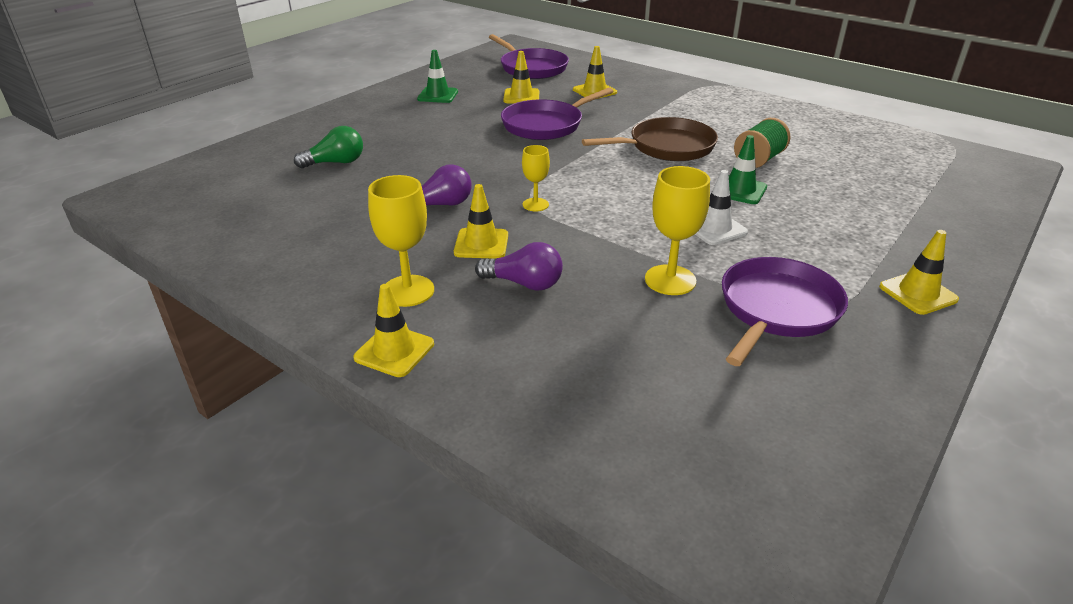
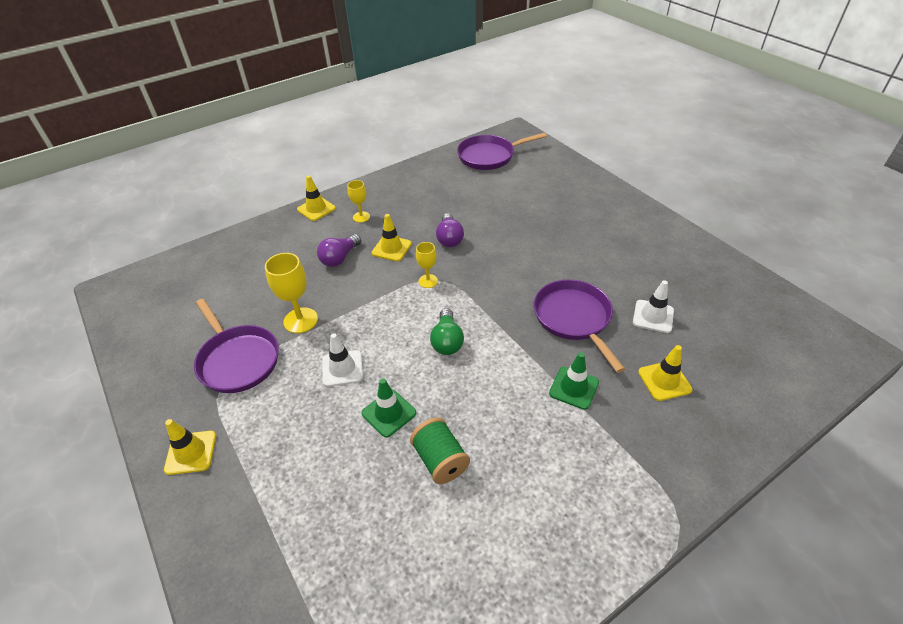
camera: 110 degrees right, 10 degrees up
green light bulb [294,126,363,168] -> green light bulb moved to [430,308,464,355]
yellow goblet [368,175,434,307] -> yellow goblet [347,180,370,222], size x0.61
green traffic cone [417,50,458,103] -> green traffic cone moved to [549,352,599,410]
purple pan [489,34,569,79] -> purple pan moved to [457,133,547,170]
yellow traffic cone [503,51,539,103] -> white traffic cone [633,280,674,333]
brown pan [582,117,718,161] -> none

